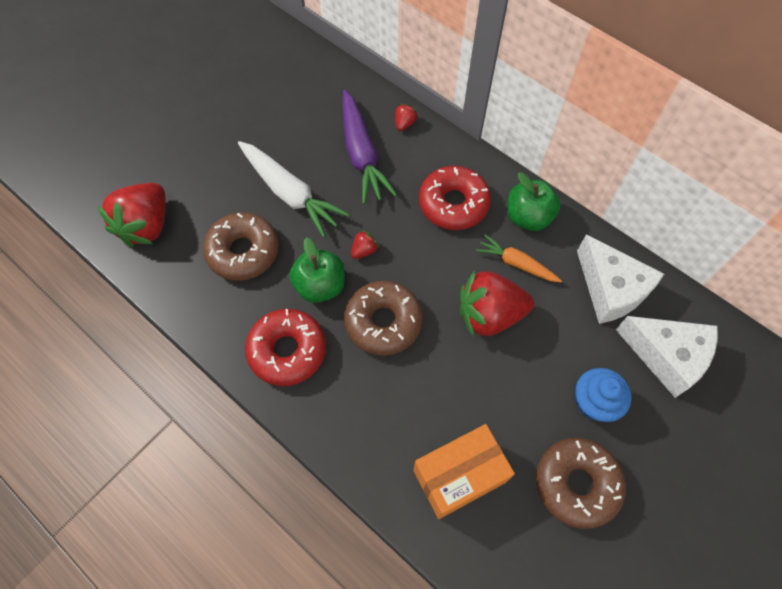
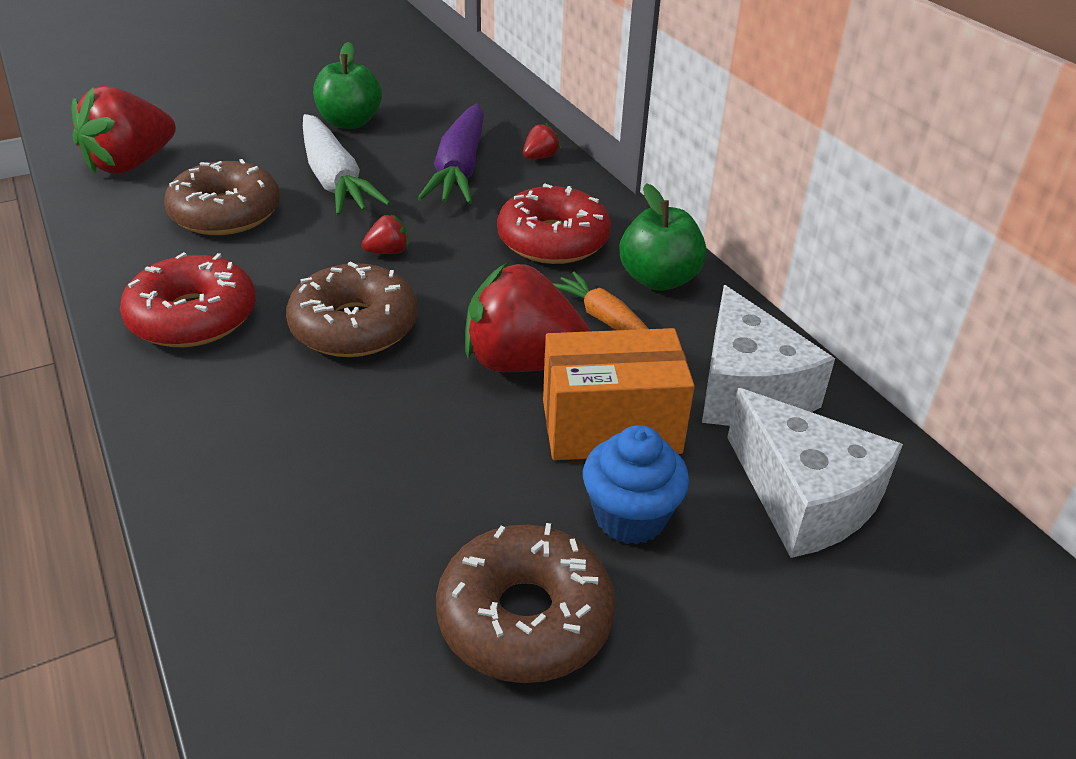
camera: 20 degrees right, 25 degrees down
green apple [289,237,345,303] -> green apple moved to [313,42,382,129]
orange box [413,424,515,519] -> orange box moved to [543,328,695,460]

